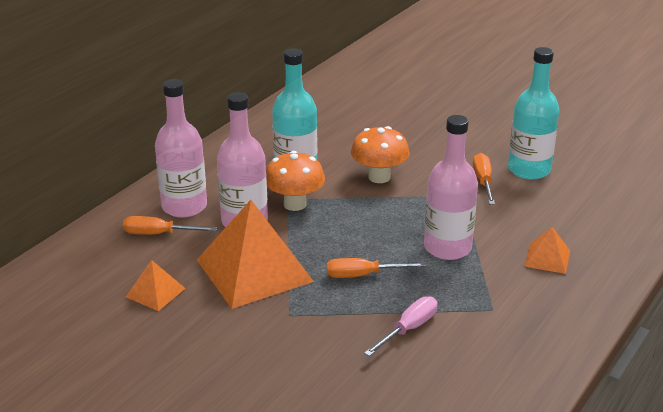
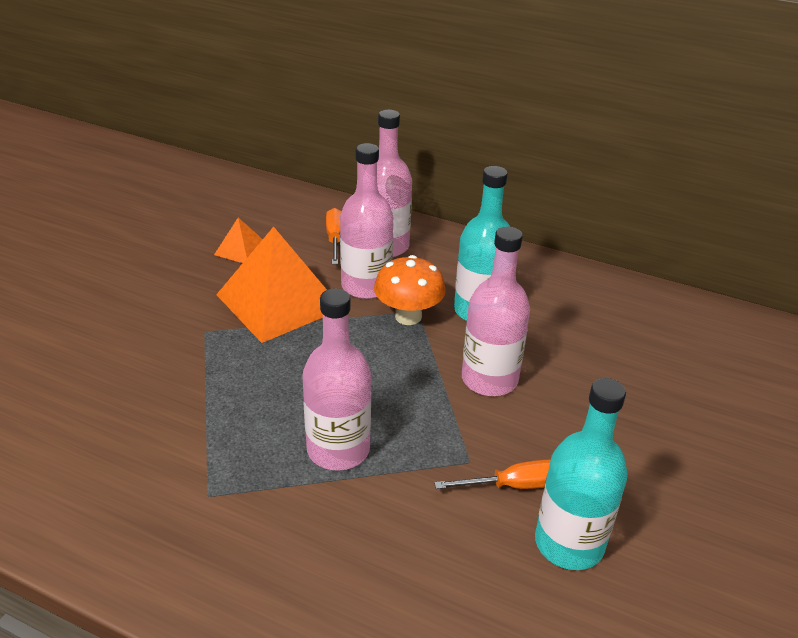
camera: 80 degrees right, 5 degrees up
orange screwdriver [327,258,426,278] -> none
orange mushroom [351,126,409,183] -> pink bottle [462,226,530,396]
pink screwdriver [364,296,437,356] -> none
orange pyramid [524,227,570,274] -> none

